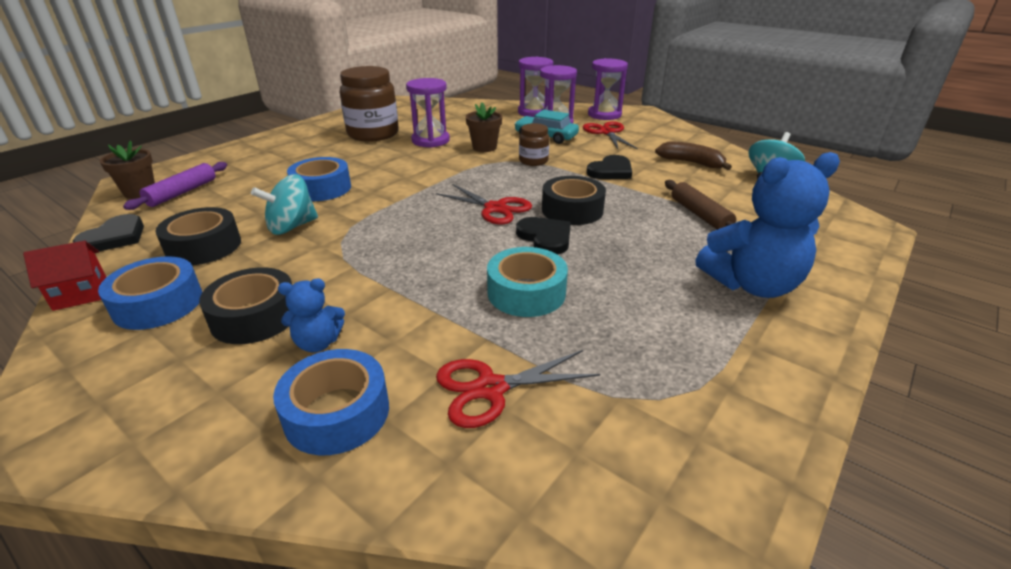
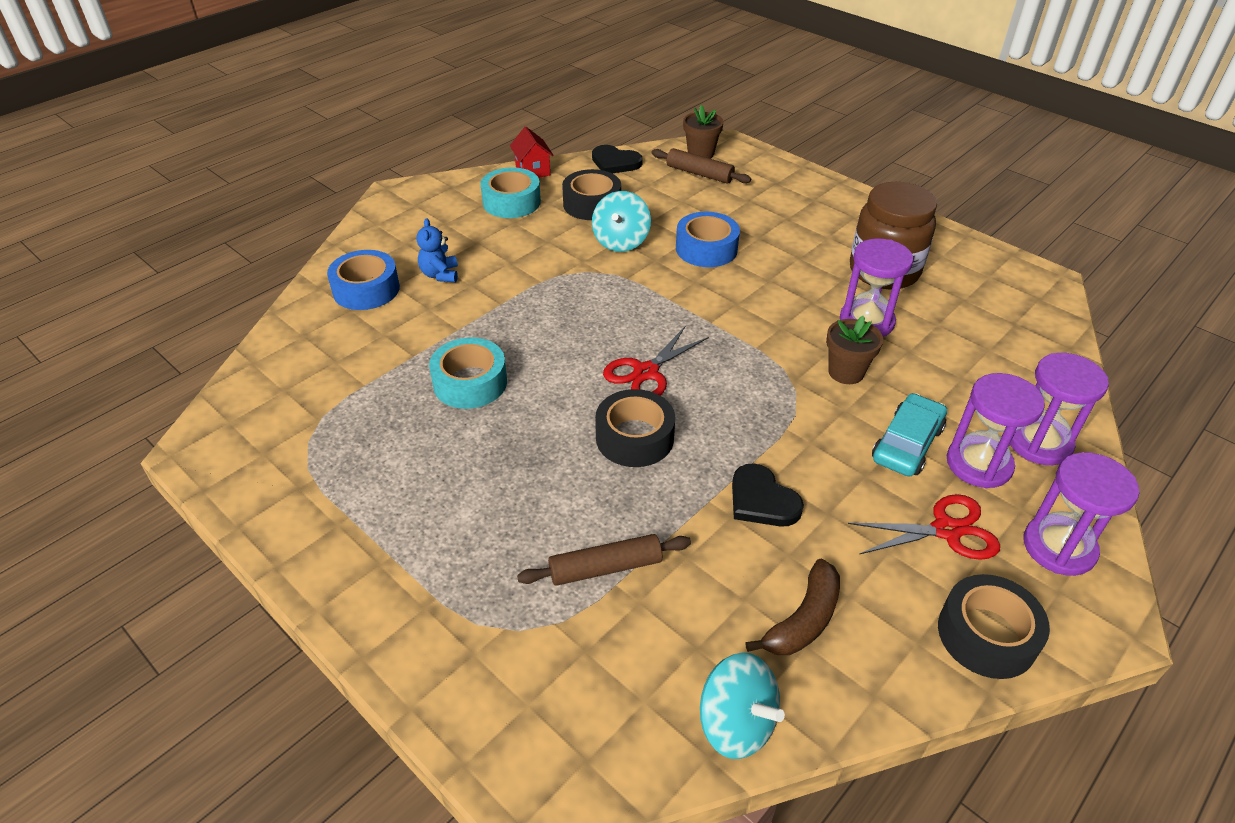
camera: 95 degrees right, 10 degrees up
blue tape [98,256,202,330] -> turquoise tape [480,167,541,218]
purple rolling pin [123,162,227,210] -> brown rolling pin [651,148,751,184]
black tape [199,268,292,344] -> black tape moved to [938,574,1050,679]
turquoise spinning top [251,174,318,235] -> turquoise spinning top turned 135 degrees counterclockwise [592,191,651,252]
red scissors [436,350,600,428] -> none
black heart [516,217,571,255] -> none
brown jar [519,123,549,166] -> none
blue teddy bear [695,152,840,298] -> none

